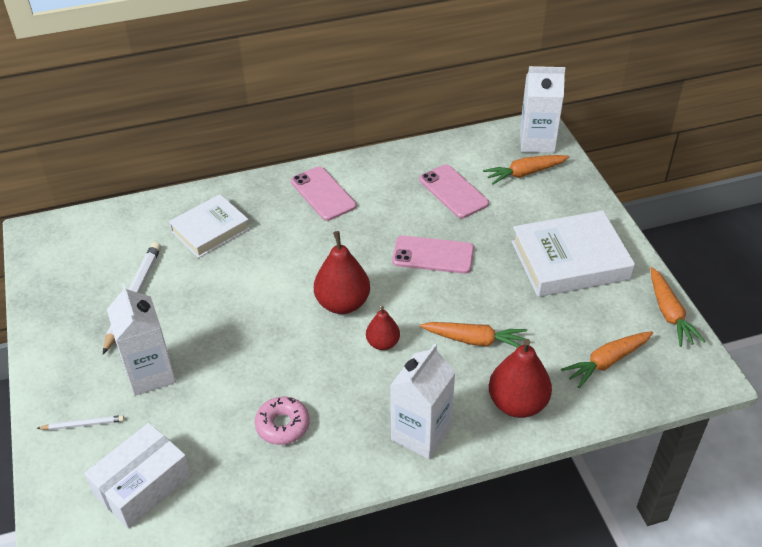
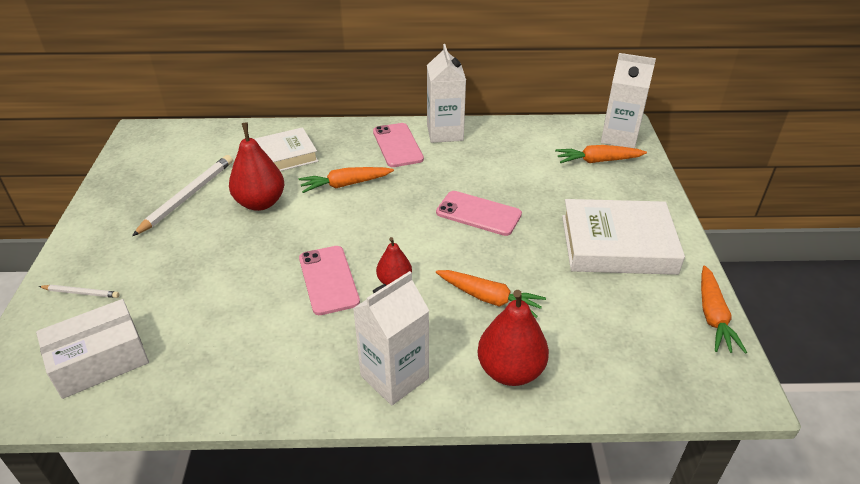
camera: 15 degrees right, 5 degrees down
white carton [107,284,176,396] -> white carton moved to [427,44,466,143]
pink donut [255,396,309,445] -> none
red pear [314,231,370,314] -> red pear moved to [229,122,284,211]
pink phone [419,164,489,218] -> pink phone moved to [299,246,360,315]
orange carrot [561,331,653,388] -> orange carrot moved to [299,167,394,193]

